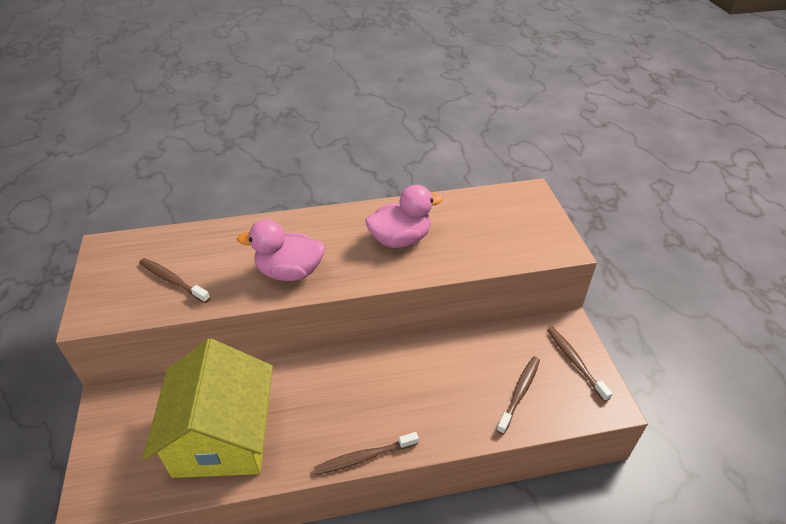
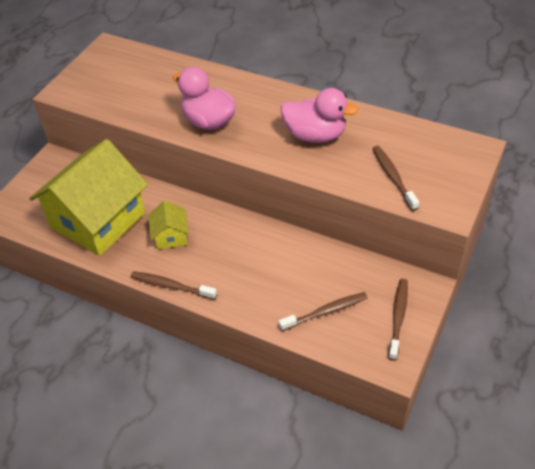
camera: 40 degrees right, 5 degrees up
brown toothbrush [139,258,210,303] -> brown toothbrush moved to [372,146,419,211]
none -> yellow house [148,200,189,250]

